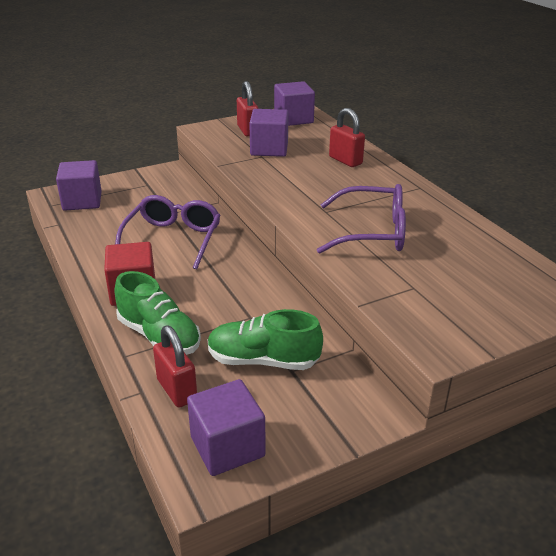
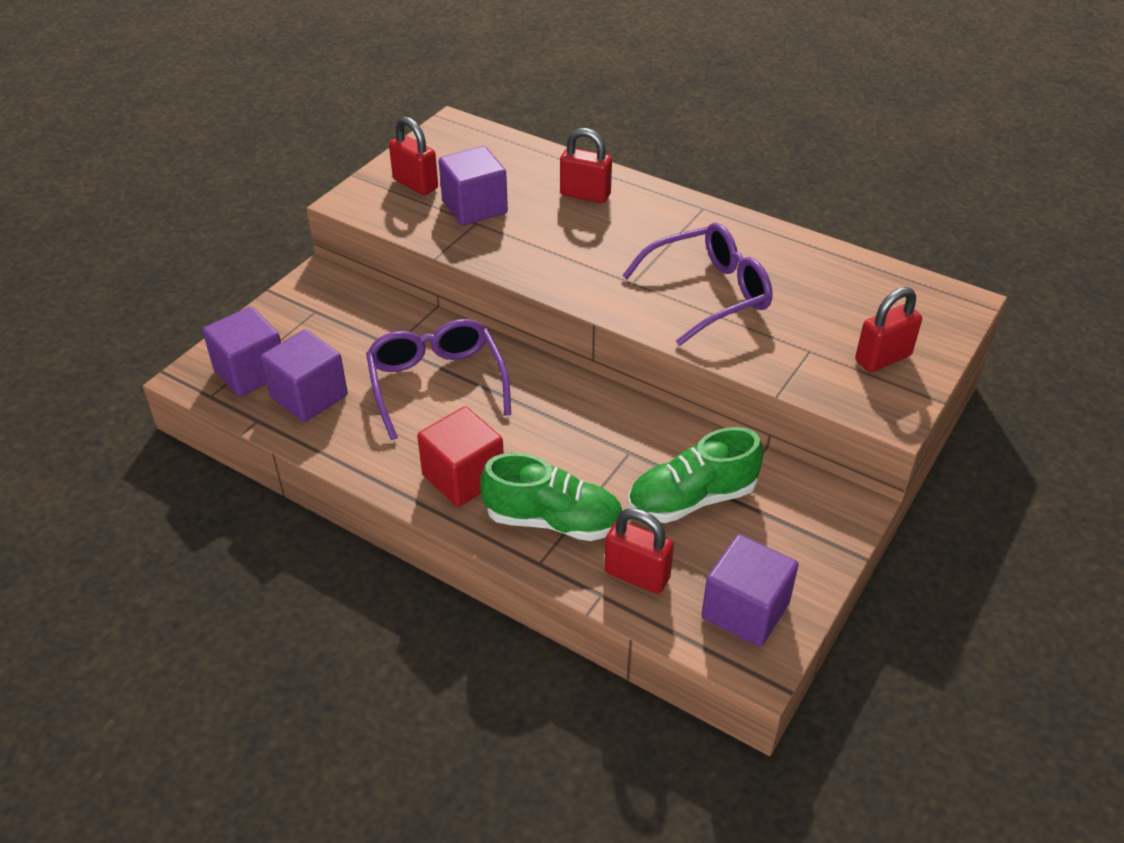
camera: 30 degrees left, 10 degrees up
purple cube [274,81,315,126] -> purple cube moved to [261,329,348,422]
none -> red padlock [855,287,922,372]

